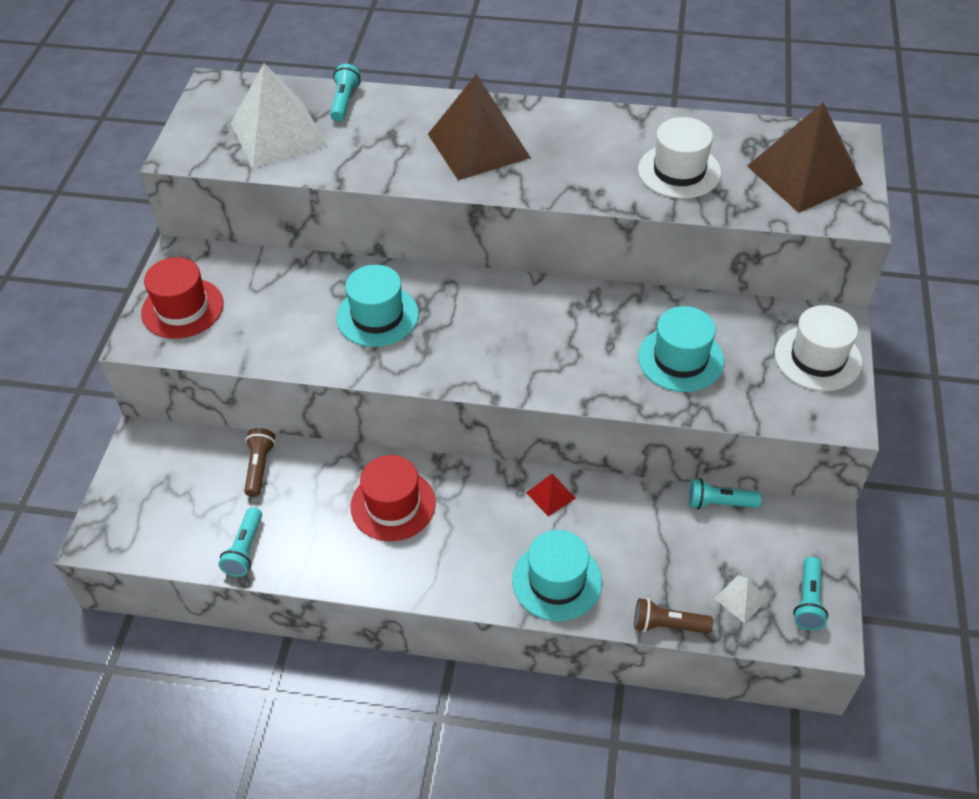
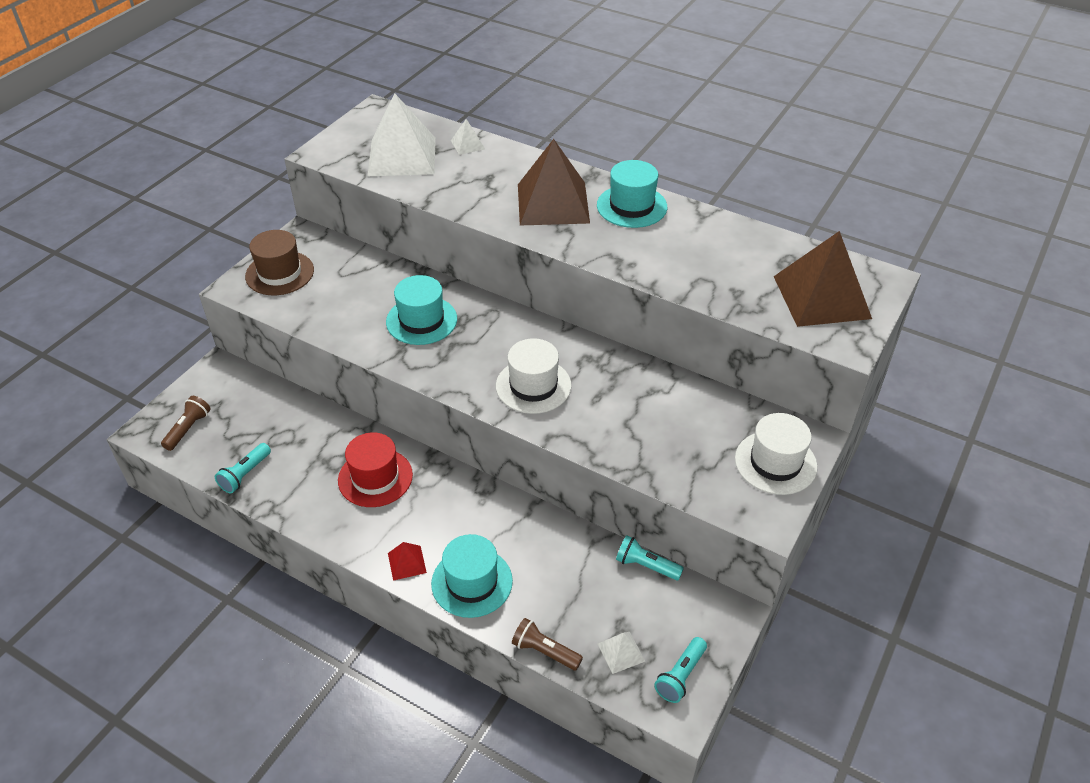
camera: 20 degrees right, 5 degrees down
red hat [141,257,223,339] -> brown hat [245,230,314,295]
brown flashlight [244,428,276,497] -> brown flashlight moved to [161,396,211,451]
turquoise flashlight [330,64,361,122] -> white pyramid [451,119,485,155]
red pyramid [526,474,576,516] -> red pyramid moved to [388,542,427,581]
white hat [638,117,721,199] -> white hat moved to [496,338,572,414]
turquoise hat [638,306,724,392] -> turquoise hat moved to [597,160,667,228]

